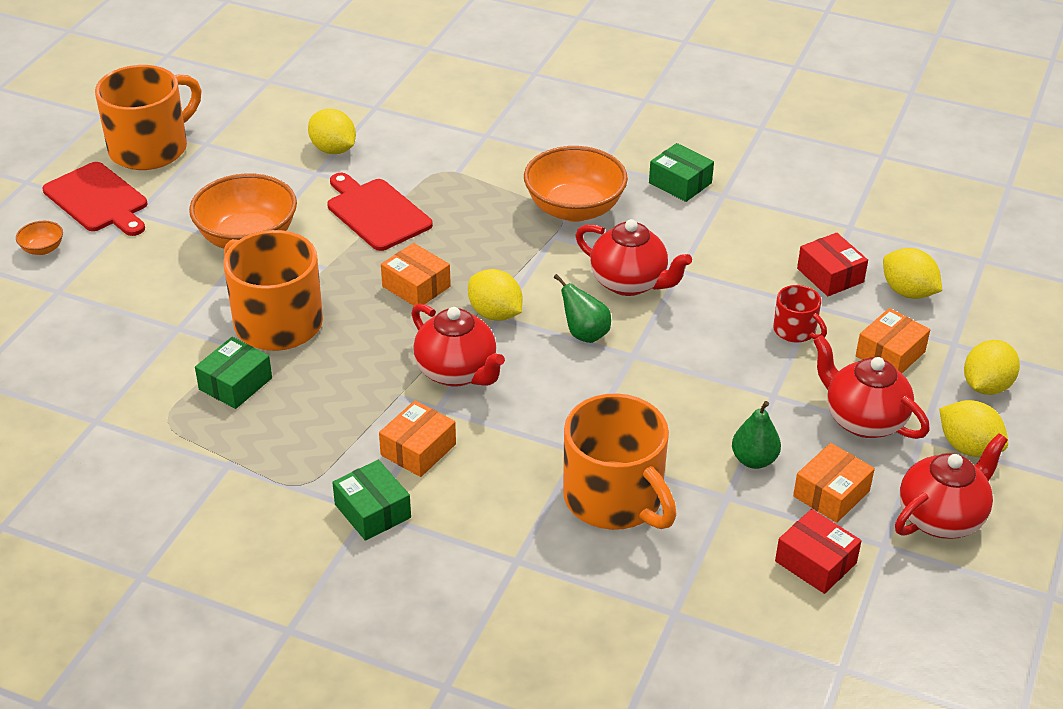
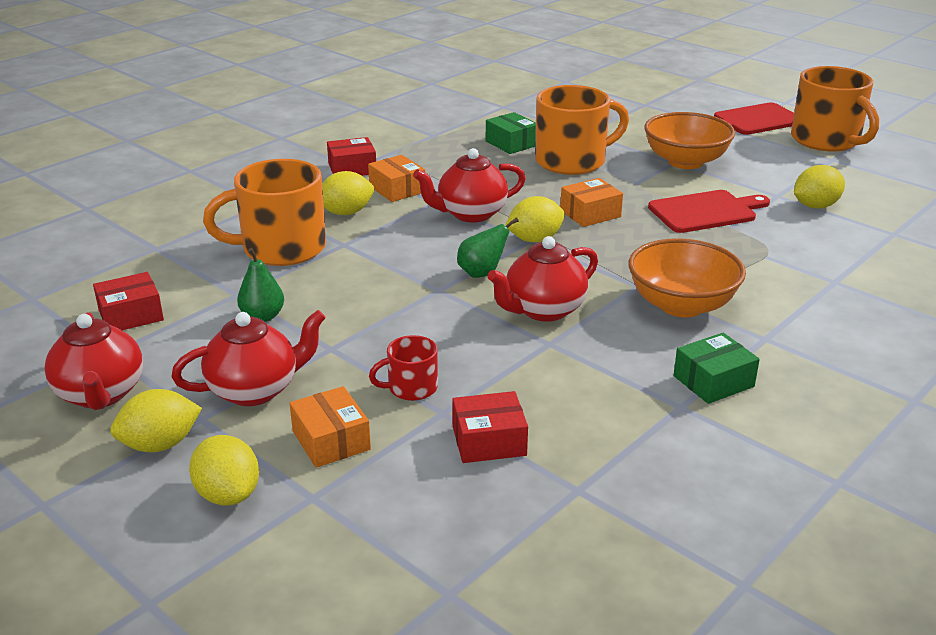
camera: 110 degrees right, 10 degrees down
orange bowl [16,221,63,255] -> none
green box [332,460,411,541] -> red box [327,137,376,176]
orange box [793,443,875,523] -> none
yellow lemon [883,248,942,299] -> yellow lemon moved to [322,171,374,215]

